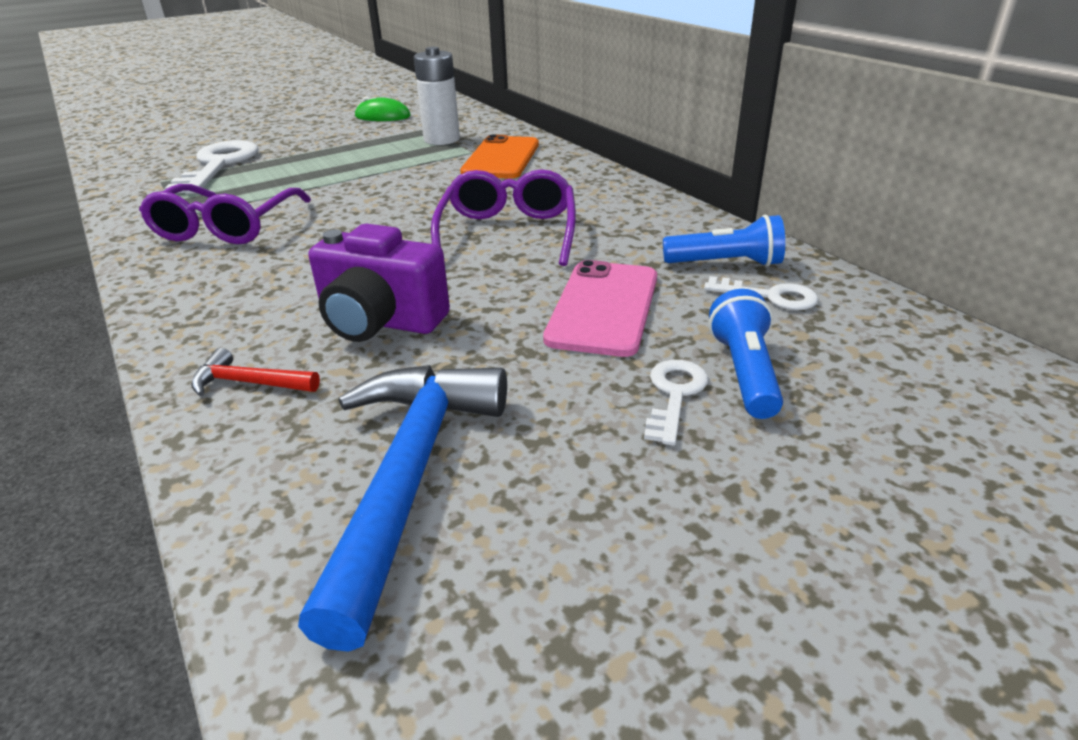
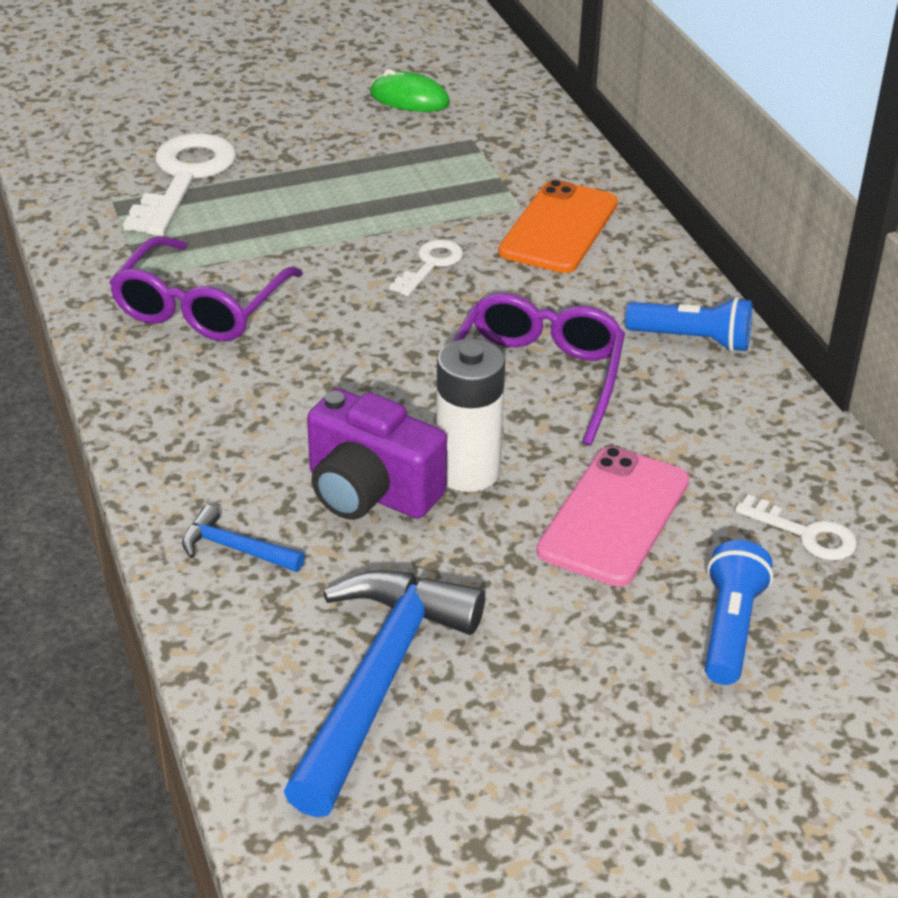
camera: 10 degrees right, 5 degrees up
red hammer [191,348,320,396] -> blue hammer [182,505,305,572]
white battery [414,47,460,145] -> white battery moved to [436,339,505,492]
white key [644,360,708,446] -> white key moved to [389,240,463,296]
blue flashlight [663,215,785,267] -> blue flashlight moved to [625,297,752,352]

